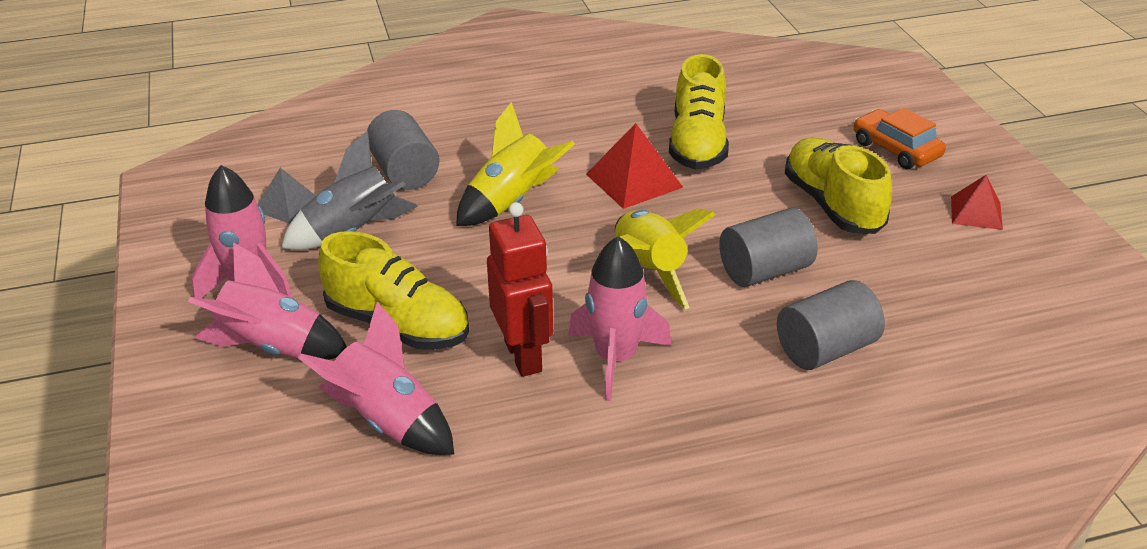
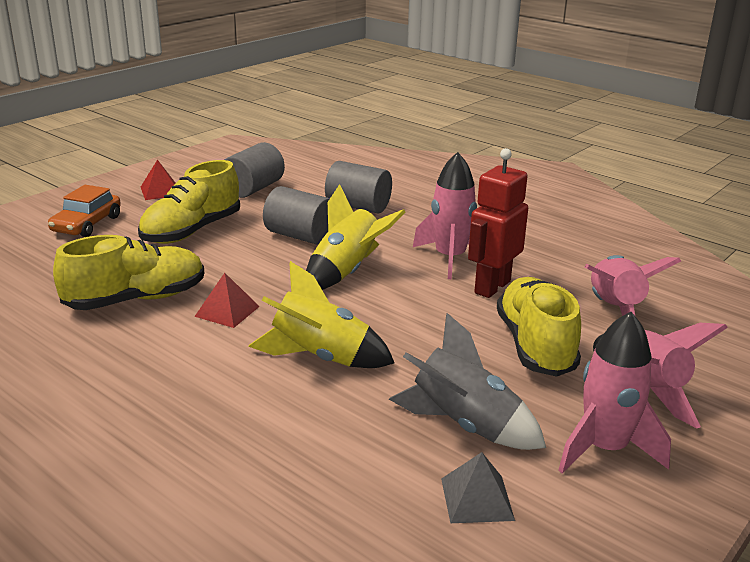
camera: 125 degrees left, 10 degrees down
grey cylinder [367,110,439,190] -> grey cylinder moved to [225,142,285,198]
red pyramid [586,123,683,209] -> red pyramid [194,273,260,328], size x0.65

